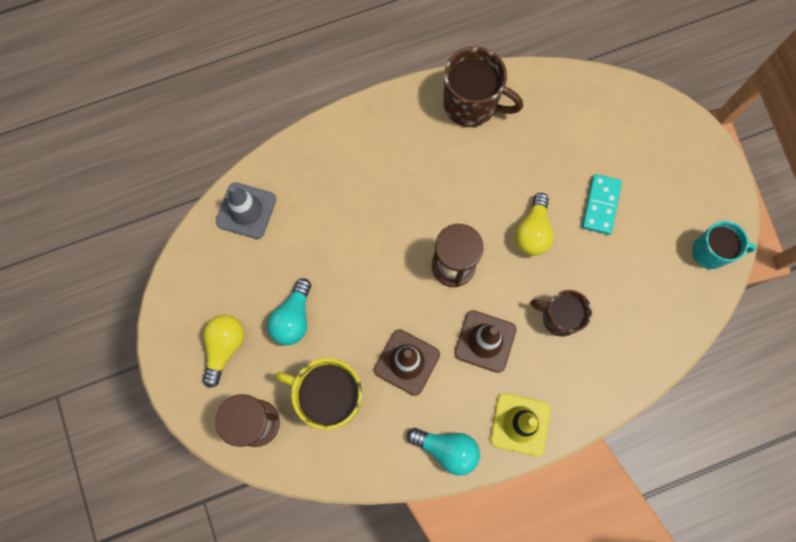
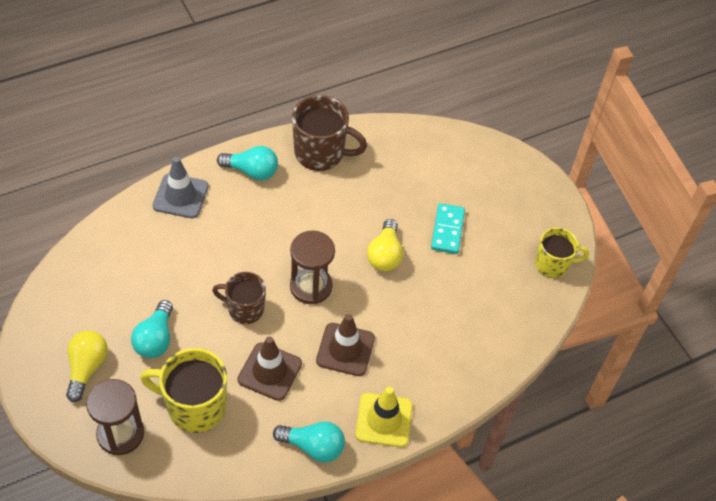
camera: 10 degrees left, 20 degrees down
grey traffic cone [216,182,276,239] -> grey traffic cone moved to [153,157,208,218]
brown mug [530,290,592,337] -> brown mug moved to [212,272,266,324]
turquoise mug [692,221,756,269] -> yellow mug [535,228,589,278]
none -> turquoise light bulb [217,146,278,180]

